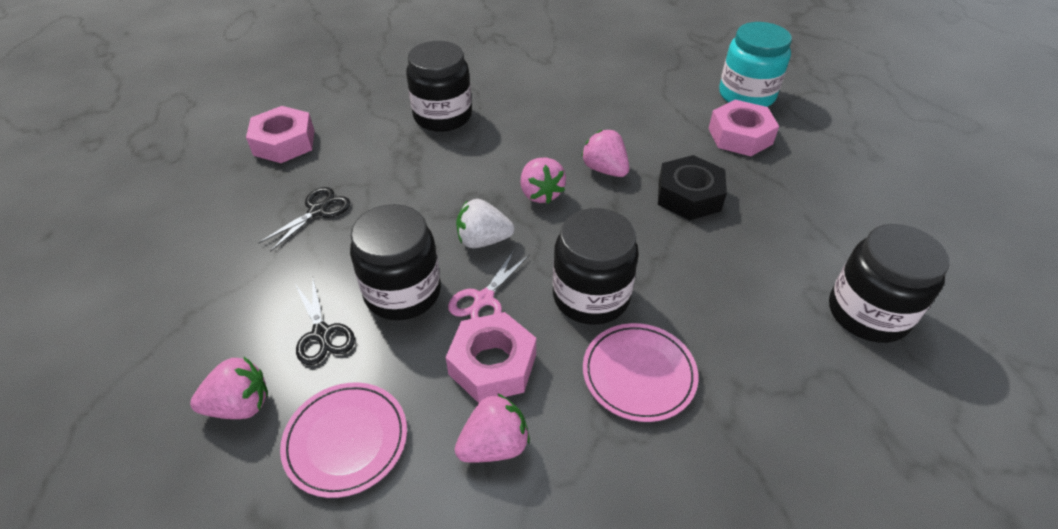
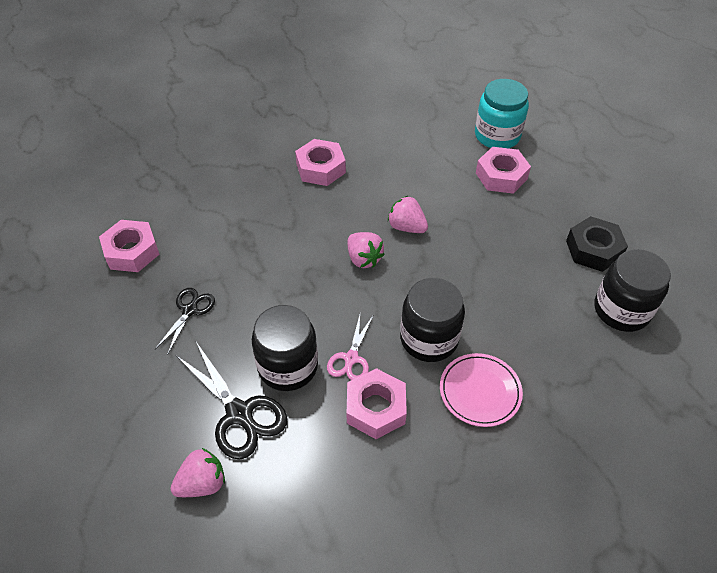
camera: 15 degrees left, 5 degrees up
pink plate [280,383,407,498] -> none
black scissors [295,279,355,365] -> black scissors [177,342,287,459], size x1.65
black jar [406,41,472,132] -> none
pink strawberry [454,393,530,463] -> none
white strawberry [456,199,514,248] -> none
black nut [658,155,727,220] -> black nut moved to [566,216,628,272]
none -> pink nut [295,139,346,186]

